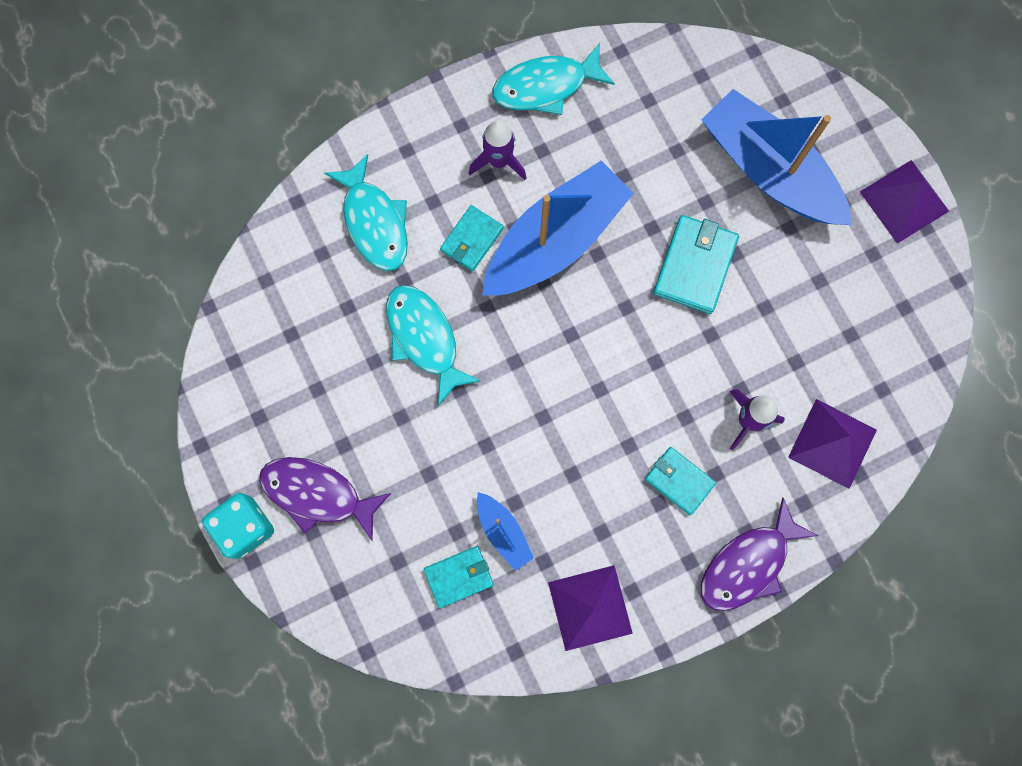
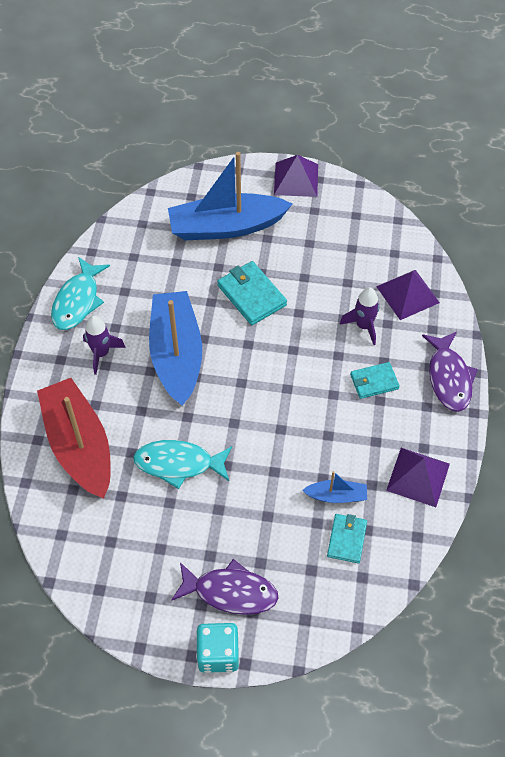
camera: 55 degrees left, 20 degrees down
purple fish [259,457,391,540] -> purple fish turned 135 degrees counterclockwise [171,559,279,615]
turquoise fish [324,154,408,271] -> red boat [37,378,111,499]
turquoise wallet [440,205,504,271] -> none

